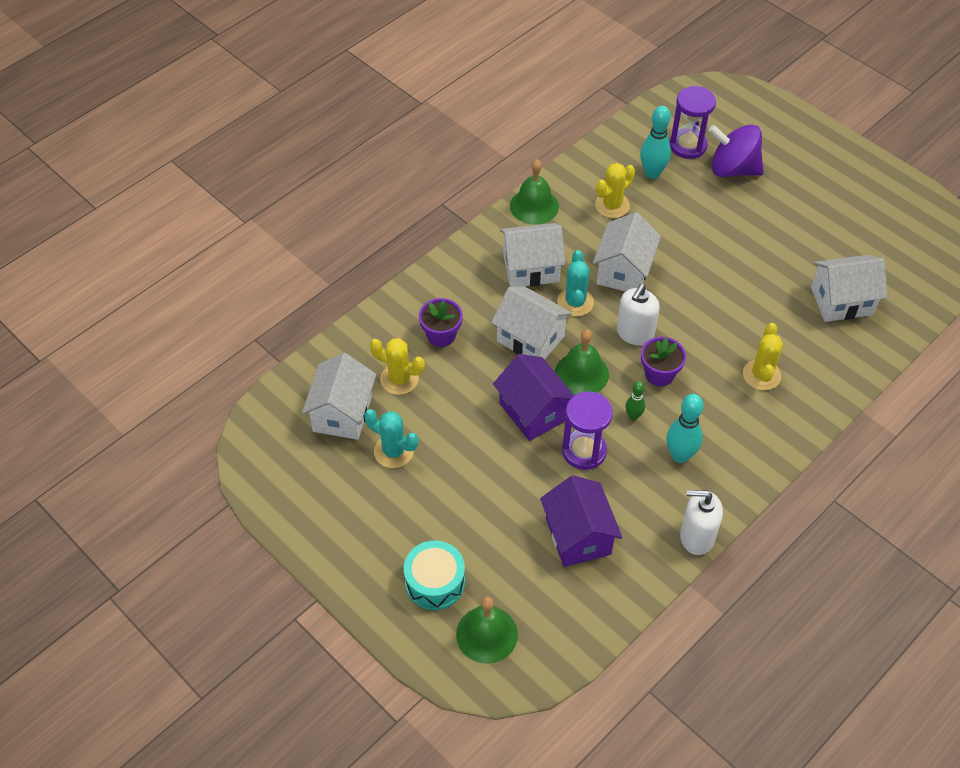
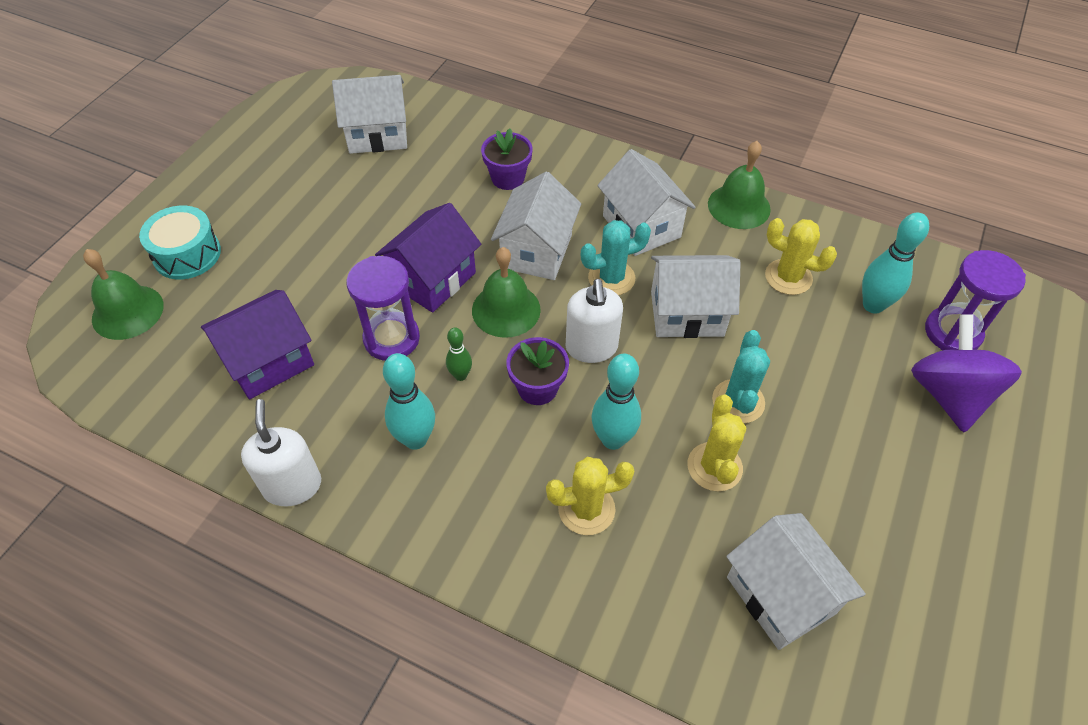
camera: 70 degrees right, 0 degrees up
turquoise cactus [364,409,419,468] -> turquoise cactus moved to [712,330,770,423]
yellow cactus [370,338,425,395] -> yellow cactus moved to [687,395,746,491]
white soap dispenser [617,284,660,346] -> white soap dispenser turned 105 degrees counterclockwise [566,279,623,363]
none -> turquoise bowling pin [592,354,641,450]

